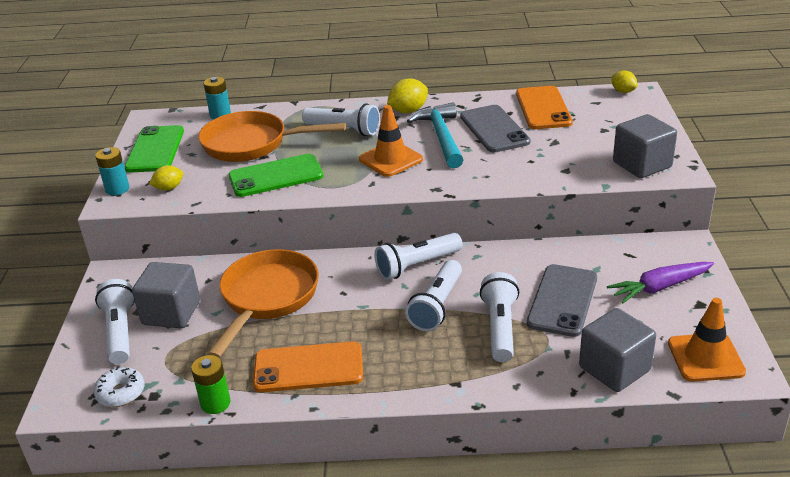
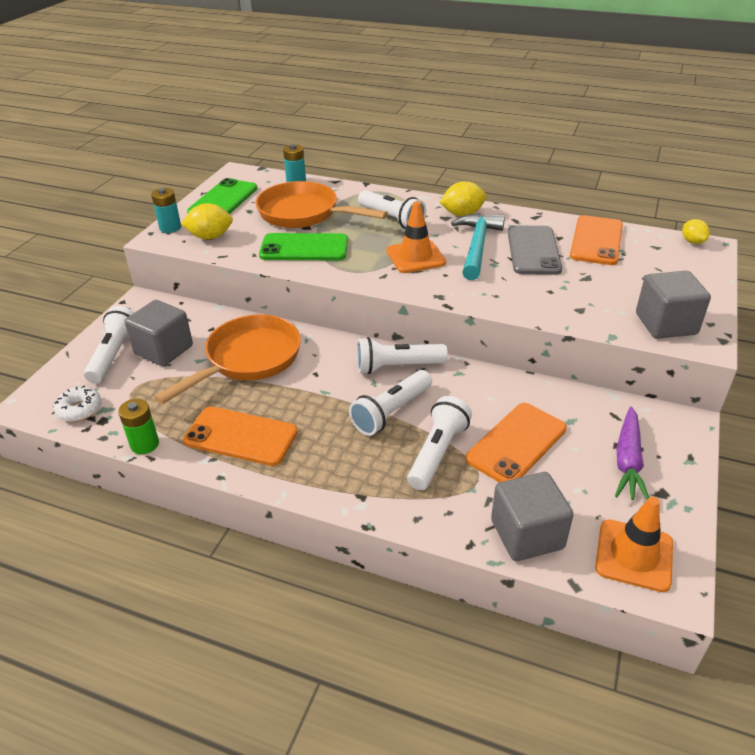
camera: 20 degrees right, 5 degrees up
yellow lemon [149,165,183,190] -> yellow lemon [181,203,233,240], size x1.53
grey phone [527,264,597,337] -> orange phone [466,403,567,482]
purple carrot [607,262,714,303] -> purple carrot turned 75 degrees counterclockwise [615,407,649,500]

